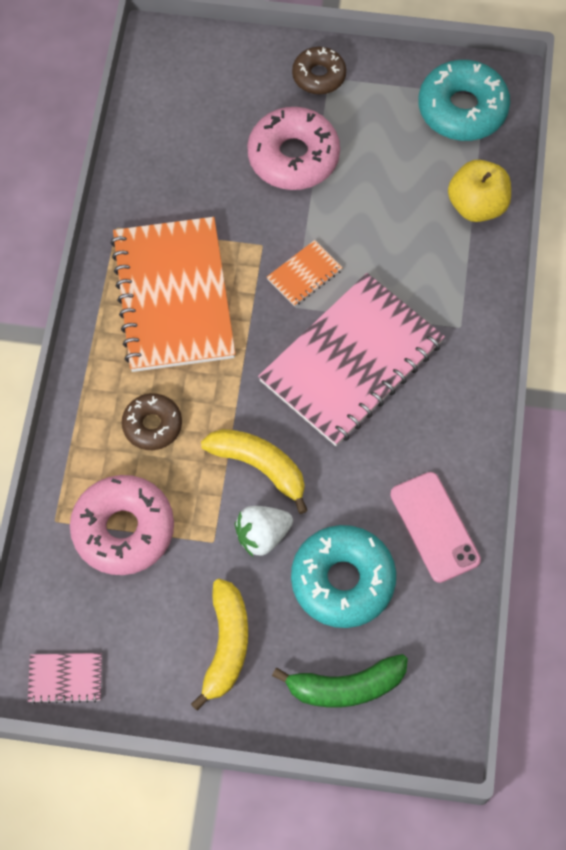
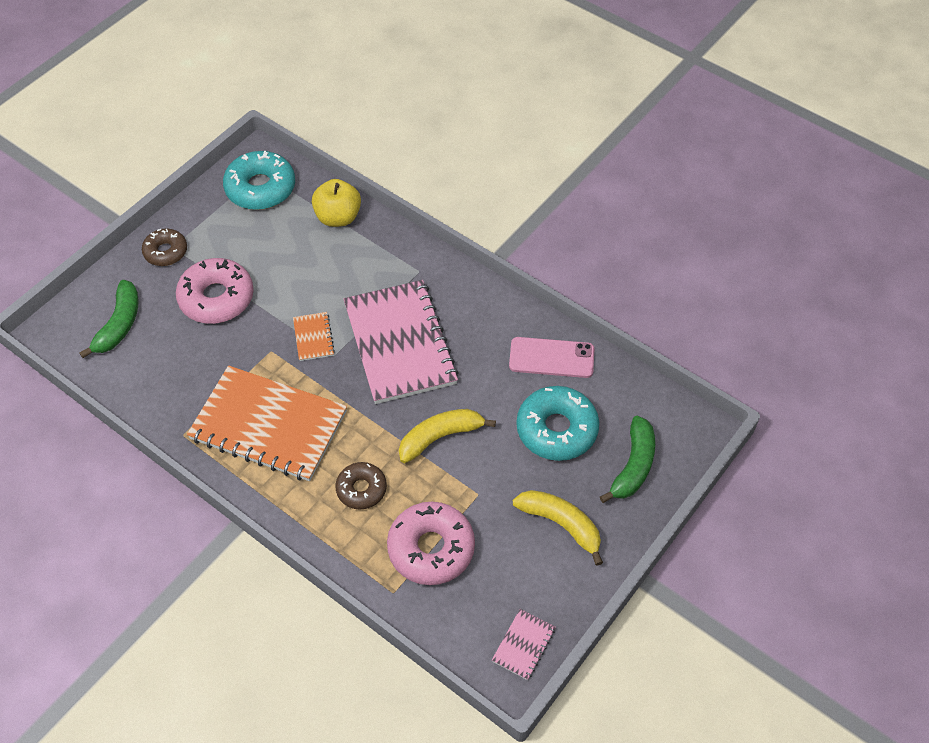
camera: 60 degrees left, 10 degrees down
white strawberry [235,506,293,557] -> none
none -> green banana [79,280,139,358]

